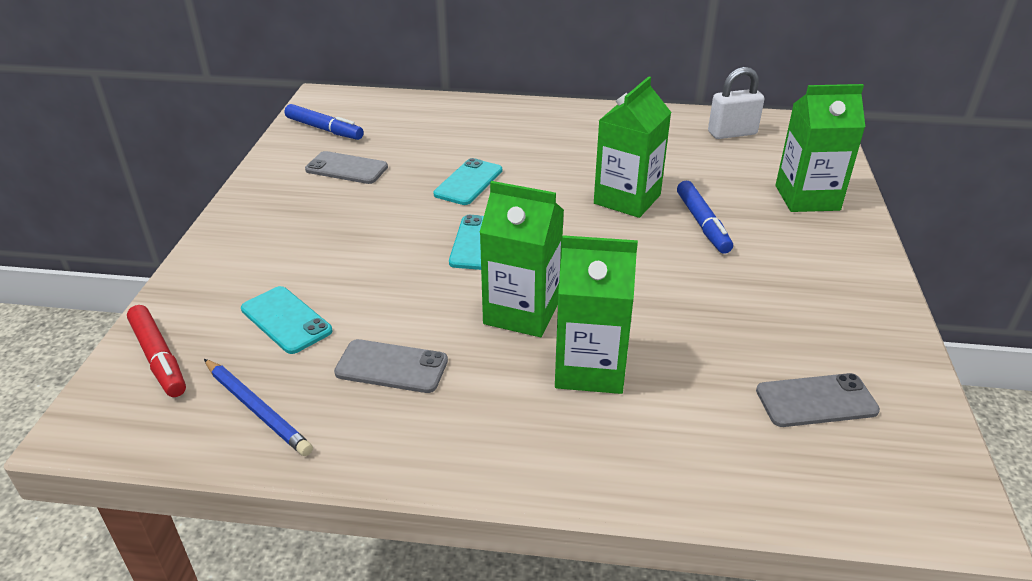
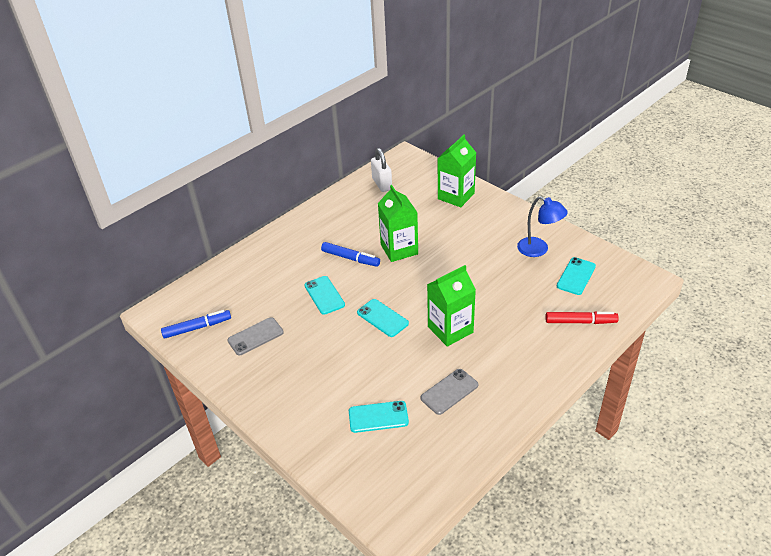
camera: 50 degrees left, 5 degrees up
red marker [127,305,186,397] -> red marker moved to [545,312,619,324]
blue pencil [204,359,313,456] -> none
green carton [555,235,638,394] -> none
blue marker [677,181,733,254] -> blue marker moved to [321,242,380,267]
white padlock [708,67,764,139] -> white padlock turned 45 degrees counterclockwise [371,148,392,192]
grey phone [756,373,880,427] -> turquoise phone [557,257,596,295]
none -> blue lamp [517,196,568,257]

